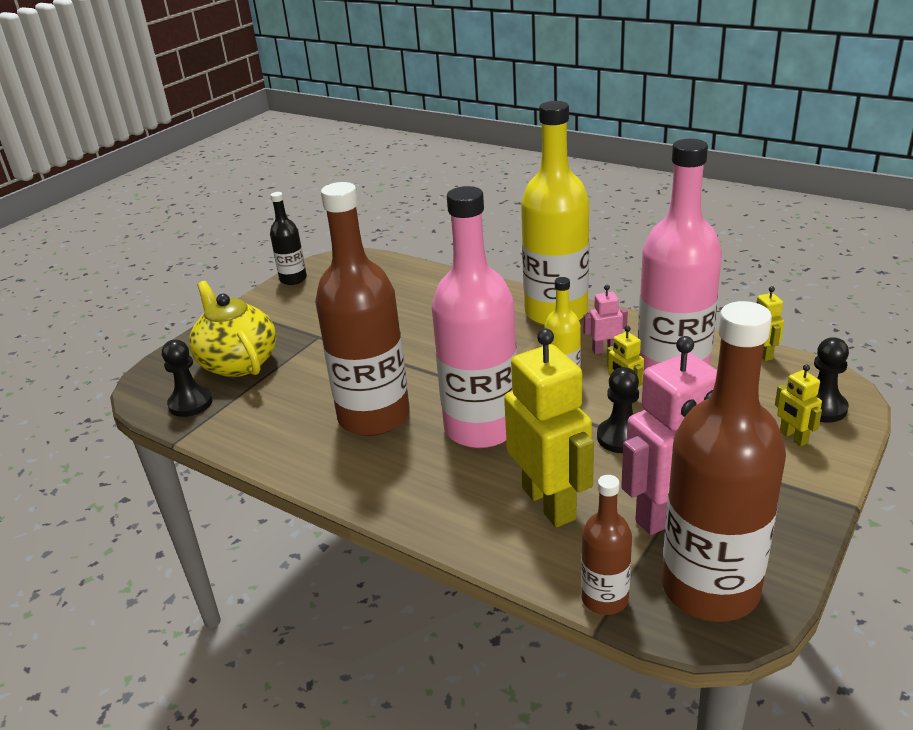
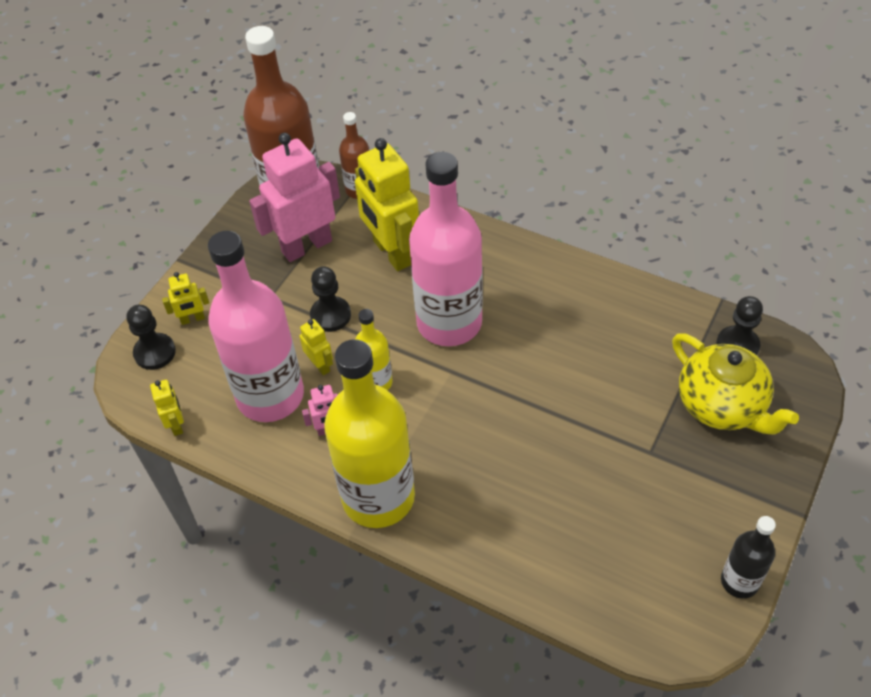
camera: 175 degrees right, 20 degrees up
brown bottle [315,182,410,436] -> none
yellow robot [775,364,822,446] -> yellow robot turned 105 degrees clockwise [162,272,209,325]

